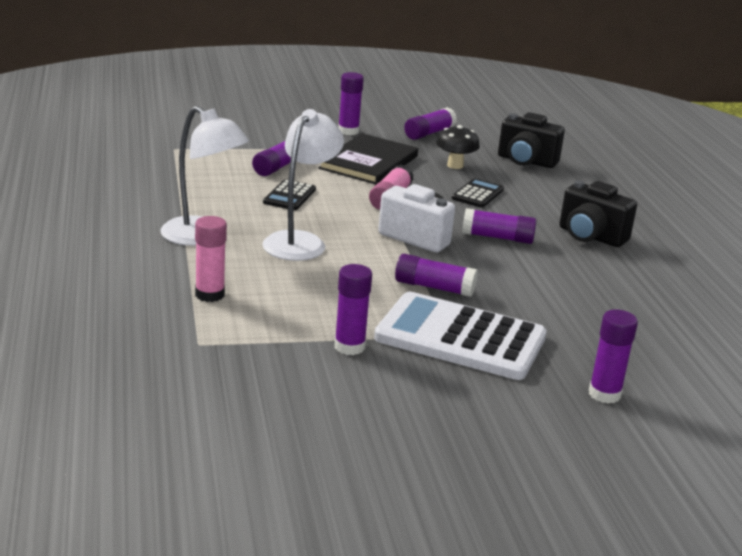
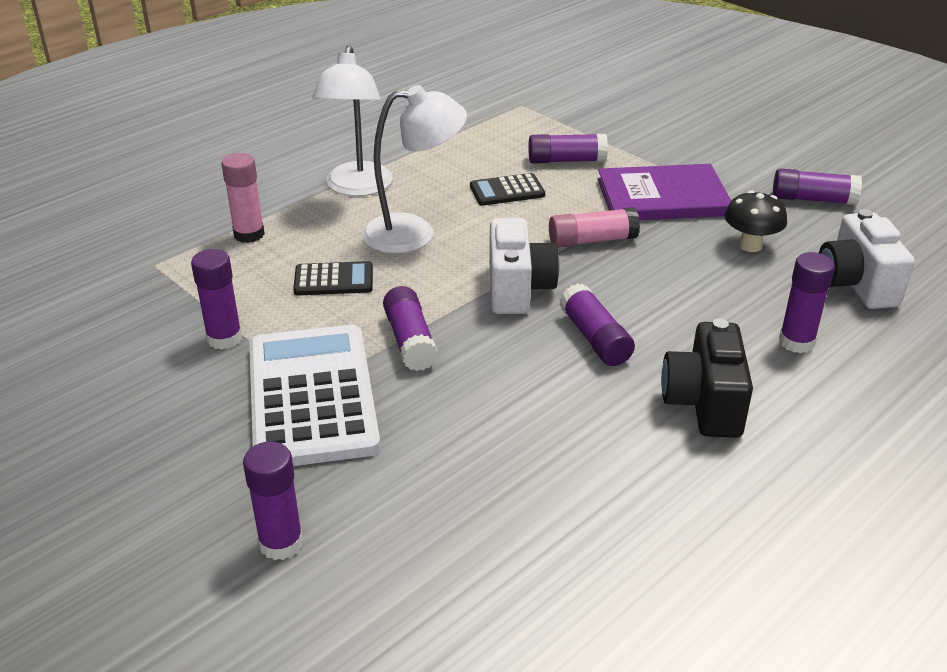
camera: 60 degrees right, 10 degrees up
black book [318,133,418,184] -> purple book [597,164,731,220]
purple glue stick [338,72,364,135] -> purple glue stick moved to [779,252,835,353]
black calculator [452,178,504,208] -> black calculator moved to [293,261,373,295]
black camera [498,112,565,168] -> white camera [819,209,914,309]

